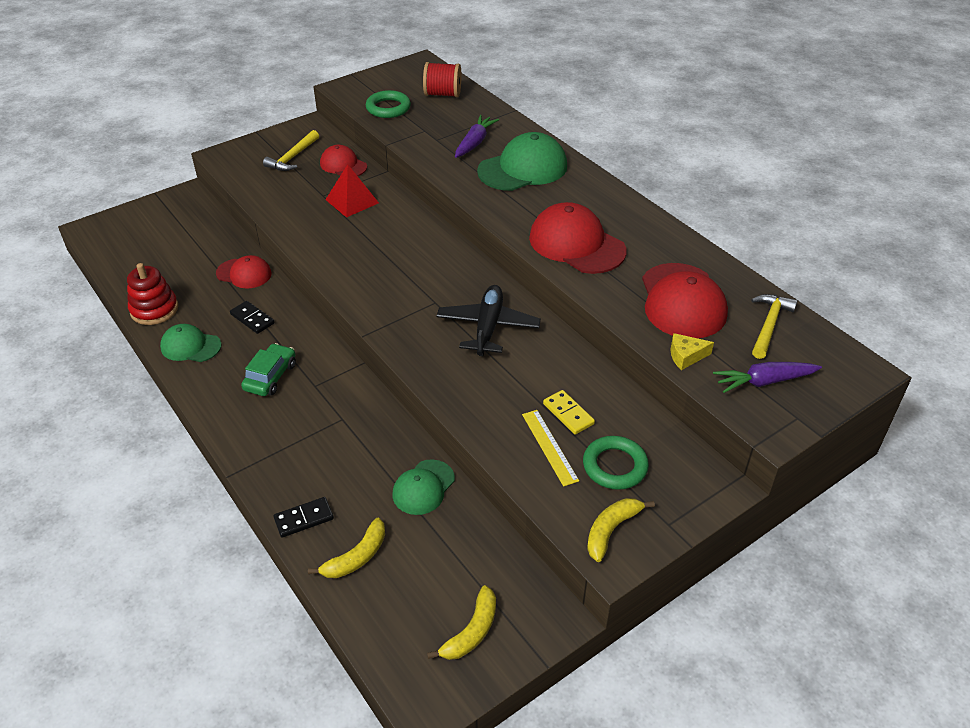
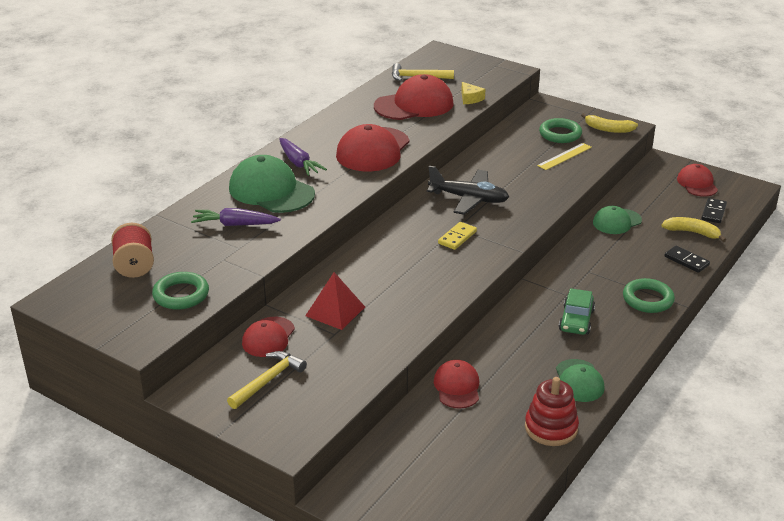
camera: 110 degrees left, 10 degrees down
black domino [230,301,274,334] -> black domino moved to [701,198,727,223]
green car [241,343,296,396] -> green car turned 75 degrees counterclockwise [559,288,595,335]
yellow hammer [263,130,319,171] -> yellow hammer turned 60 degrees counterclockwise [227,351,307,409]
green cap [393,459,455,515] -> green cap turned 135 degrees clockwise [593,206,642,234]
yellow banana [427,585,496,660] -> red cap [677,164,718,197]
black plane [437,285,541,356] -> black plane turned 150 degrees counterclockwise [427,166,509,215]
yellow domino [543,390,595,435] -> yellow domino moved to [438,222,477,250]
purple carrot [713,362,822,393] -> purple carrot moved to [279,138,327,176]
none -> green ring [623,278,675,313]

